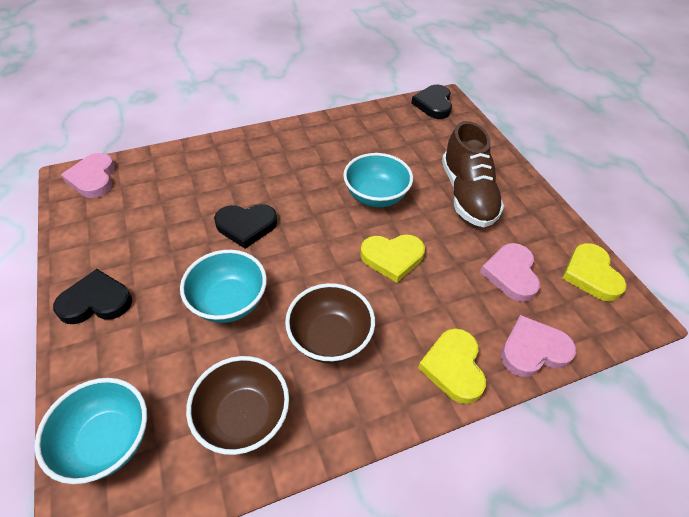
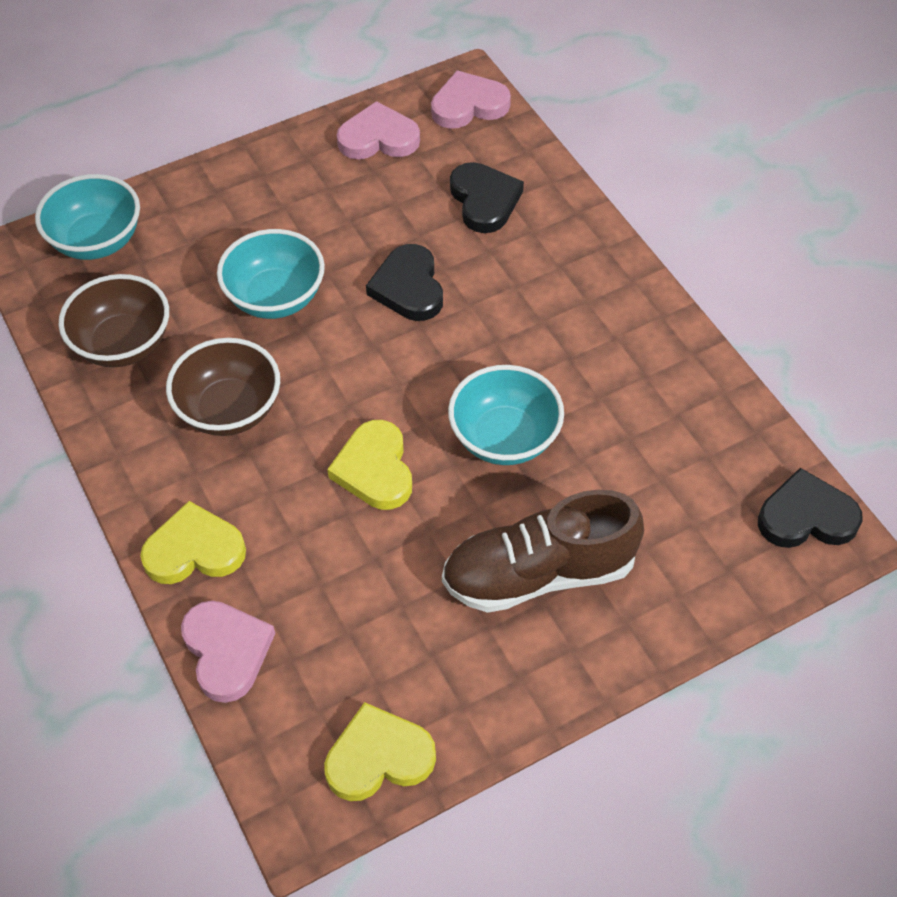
camera: 85 degrees right, 5 degrees up
black heart [53,269,132,324] -> black heart moved to [450,162,524,233]
pink heart [480,243,540,302] -> pink heart moved to [337,101,420,159]

